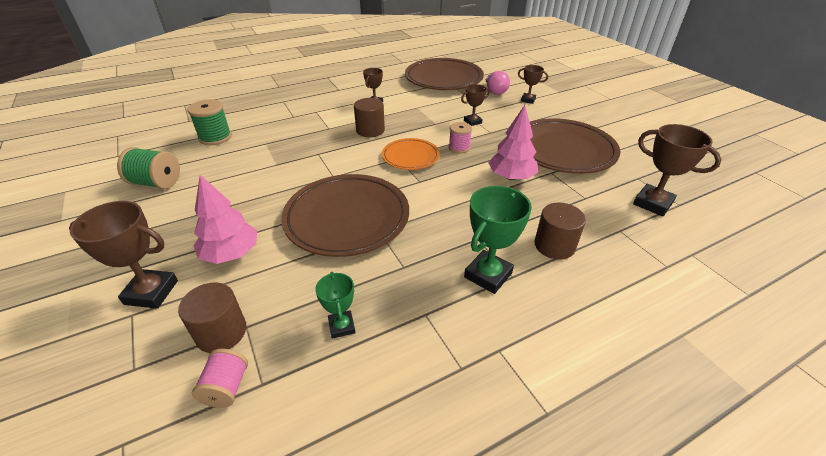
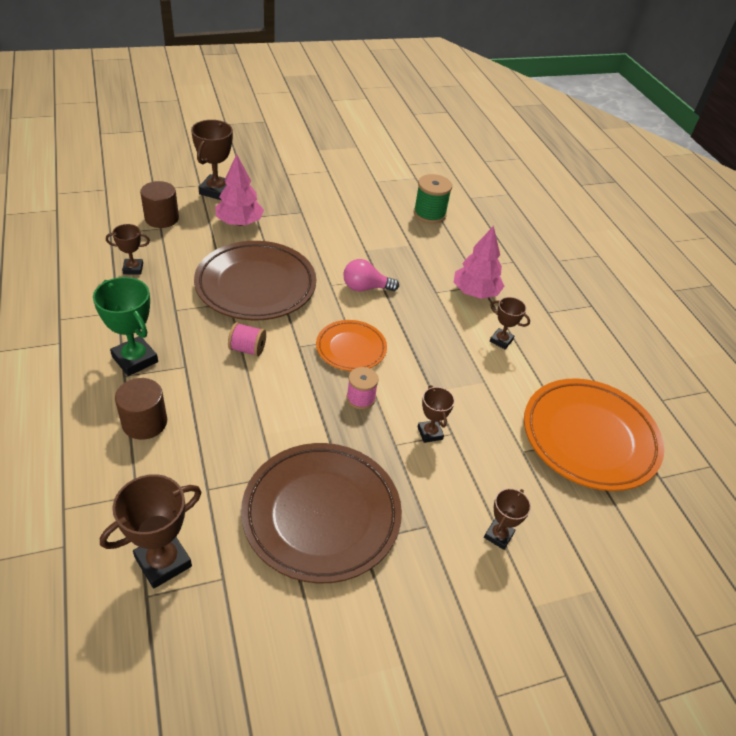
camera: 95 degrees right, 5 degrees up
green spool [117,147,180,189] -> none
pink spool [192,349,248,408] -> pink spool moved to [228,322,266,357]
green trophy [315,272,355,339] -> brown trophy [106,224,150,275]
brown cylinder [354,98,385,137] -> none
brown plate [405,58,484,90] -> orange plate [524,378,664,491]
pink light bulb [486,71,510,95] -> pink light bulb moved to [343,259,399,292]
pink tree [489,105,538,180] -> pink tree moved to [454,226,504,299]

